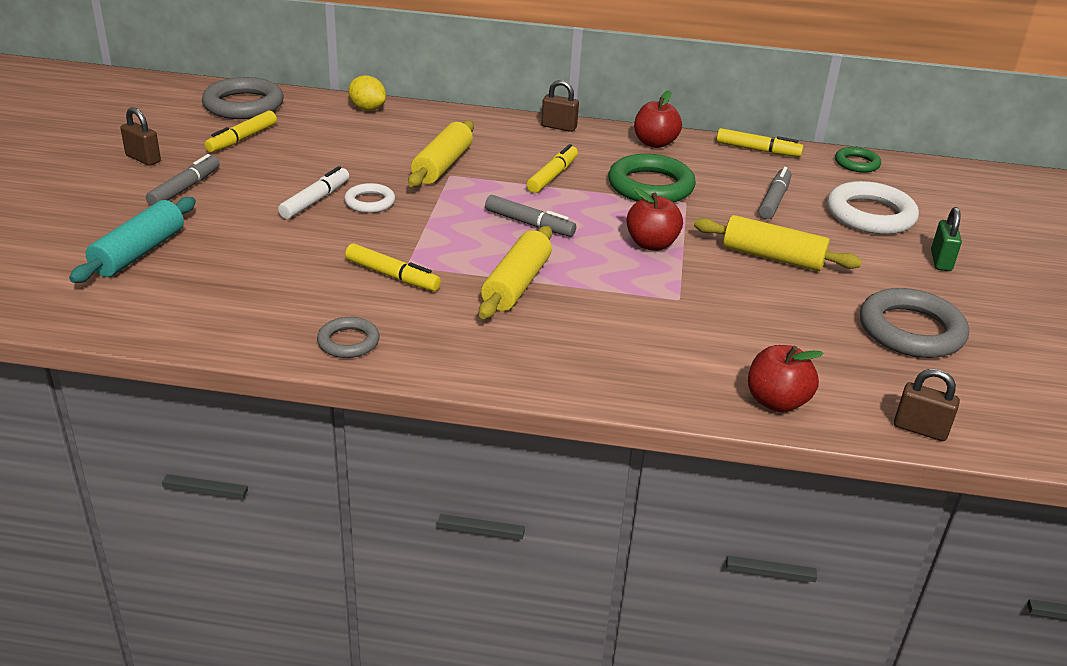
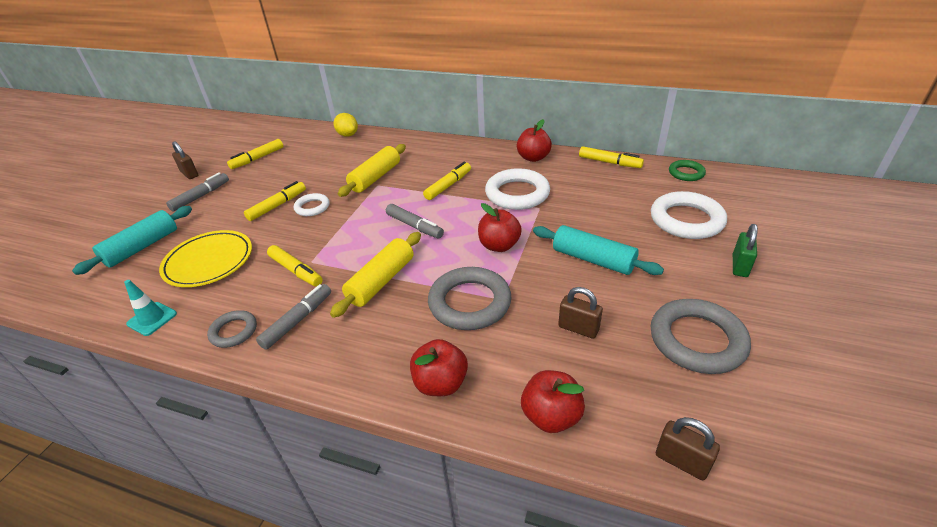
camera: 15 degrees right, 5 degrees up
grey ring [202,77,283,119] -> grey ring moved to [428,267,512,330]
white marker [278,166,349,219] -> yellow marker [244,181,306,221]
brown padlock [541,80,579,132] -> brown padlock moved to [558,287,603,339]
green ring [608,154,696,203] -> white ring [485,168,550,210]
yellow rolling pin [694,215,862,271] -> turquoise rolling pin [533,225,664,275]
grey marker [759,167,791,219] -> grey marker moved to [256,284,331,350]
none -> turquoise traffic cone [124,280,177,336]
none -> yellow plate [159,230,252,287]
none -> red apple [410,339,468,396]

